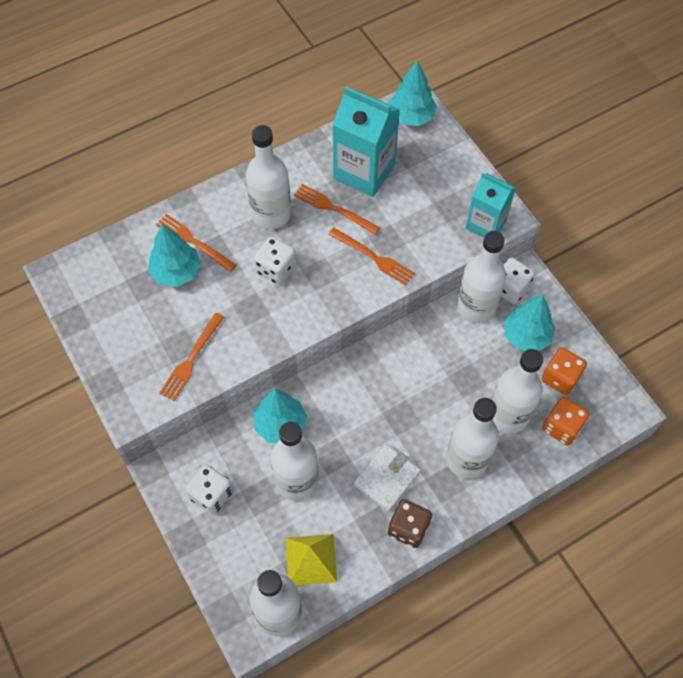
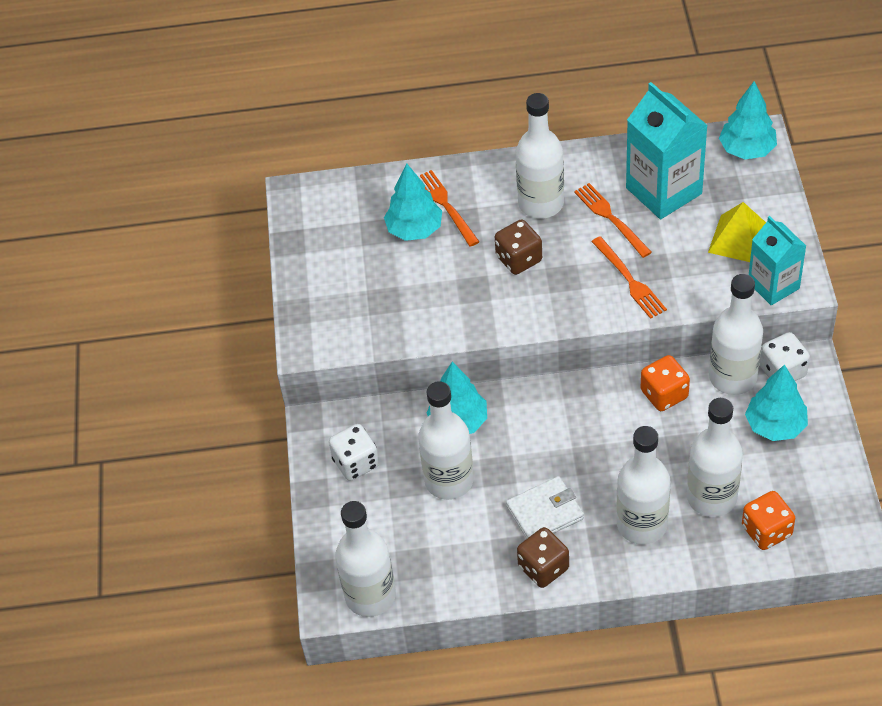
camera: 30 degrees right, 10 degrees down
orange fork [159,313,224,401] -> none
white dice [254,237,296,285] -> brown dice [495,219,542,275]
yellow pyramid [286,534,337,585] -> yellow pyramid moved to [708,202,766,262]
orange dice [542,347,587,395] -> orange dice moved to [641,355,690,411]

